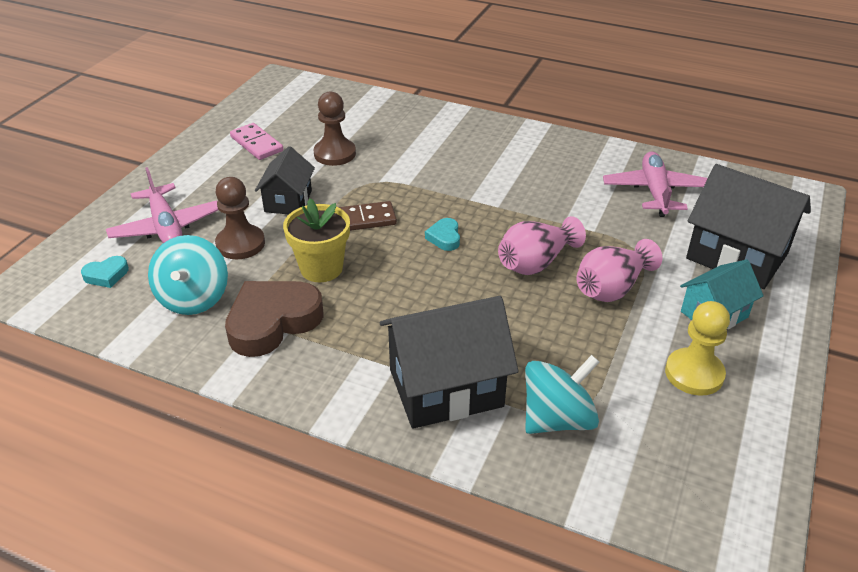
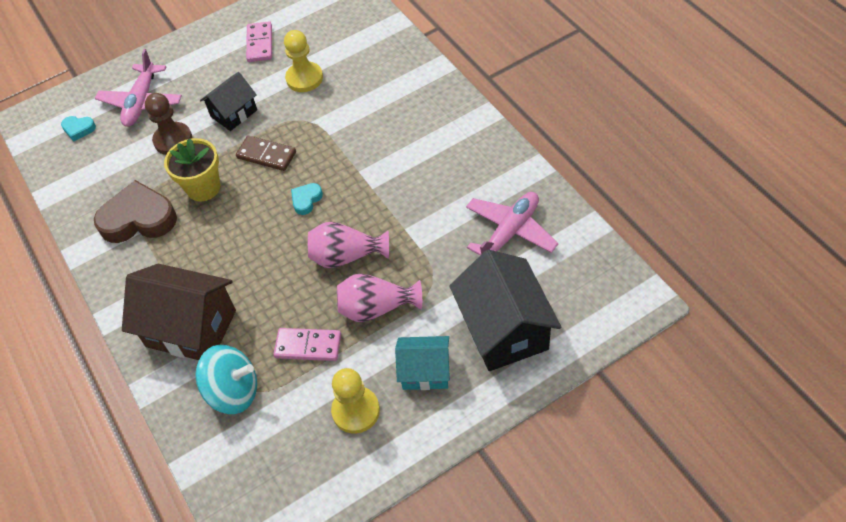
camera: 40 degrees right, 15 degrees up
turquoise spinning top [148,235,228,315] -> none
brown pawn [314,92,356,166] -> yellow pawn [284,30,323,92]
black house [380,296,519,429] -> brown house [122,264,236,360]
none -> pink domino [274,328,341,361]

